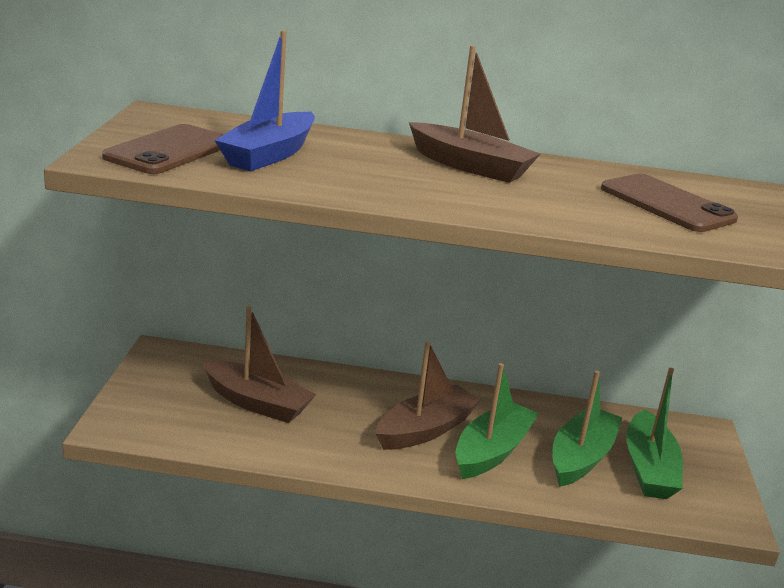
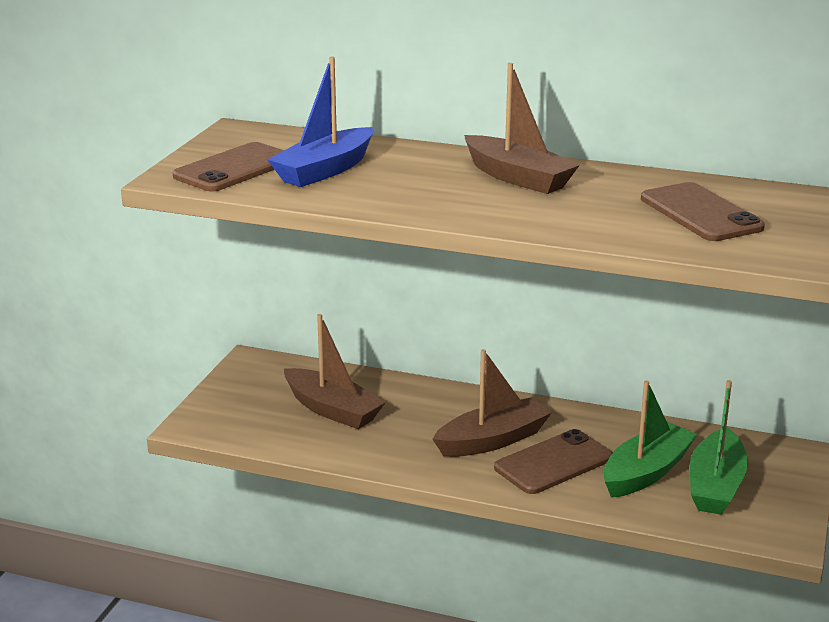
camera: 15 degrees right, 0 degrees up
green boat [455,363,539,479] -> brown phone [494,429,613,494]

